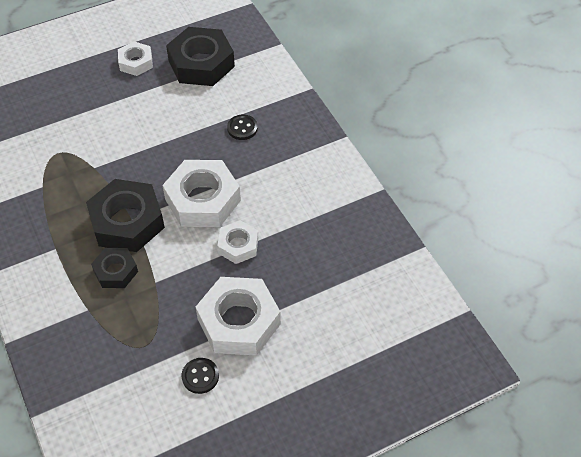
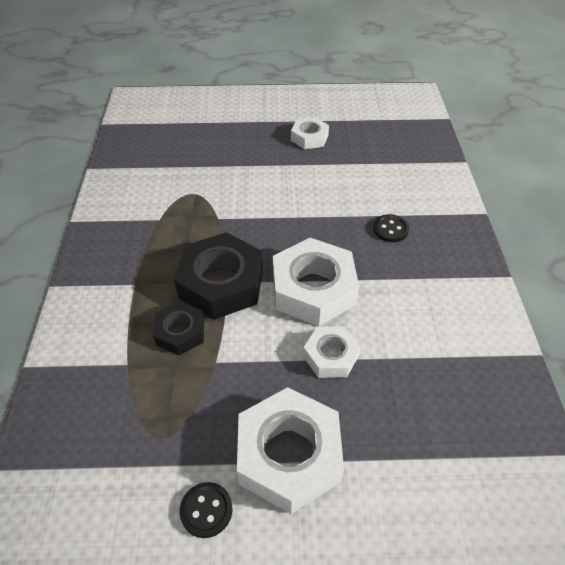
camera: 25 degrees right, 5 degrees down
black nut [166,27,235,86] -> none

